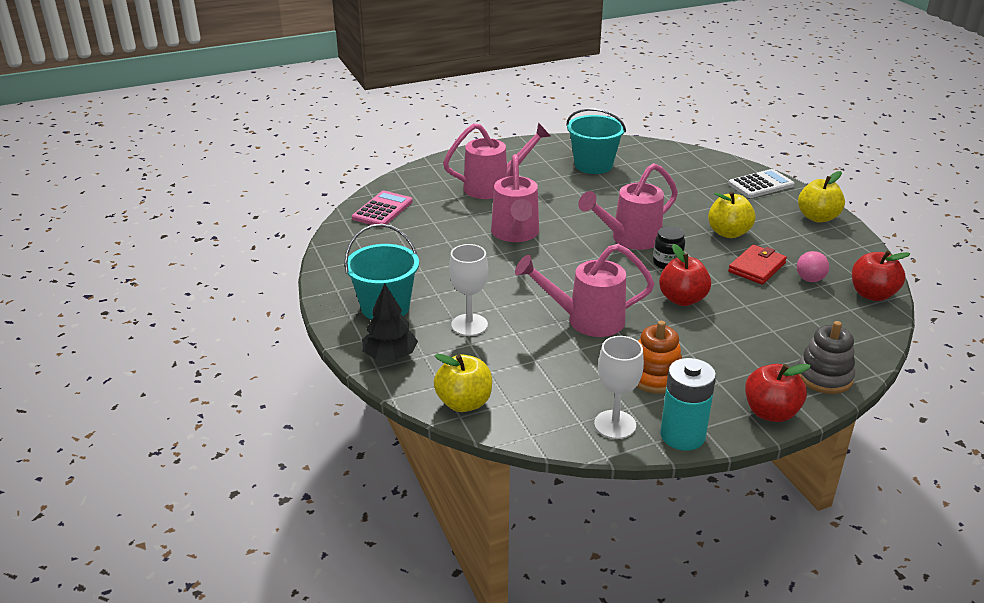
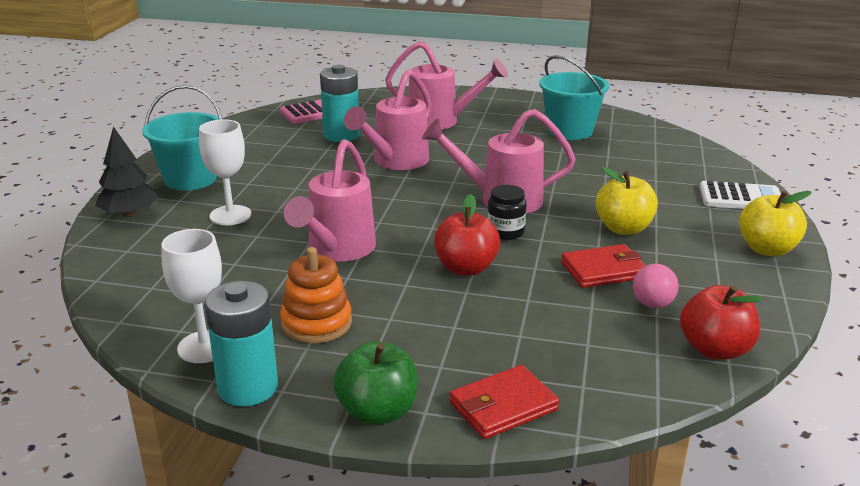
camera: 35 degrees right, 5 degrees down
yellow apple [434,354,492,412] -> none
pink watering can [515,244,654,337] -> pink watering can turned 105 degrees counterclockwise [284,139,376,261]
red apple [745,364,811,422] -> green apple [333,341,418,425]
grey stacking toy [798,321,856,394] -> red wallet [450,365,559,439]
none -> turquoise battery [320,65,360,142]

